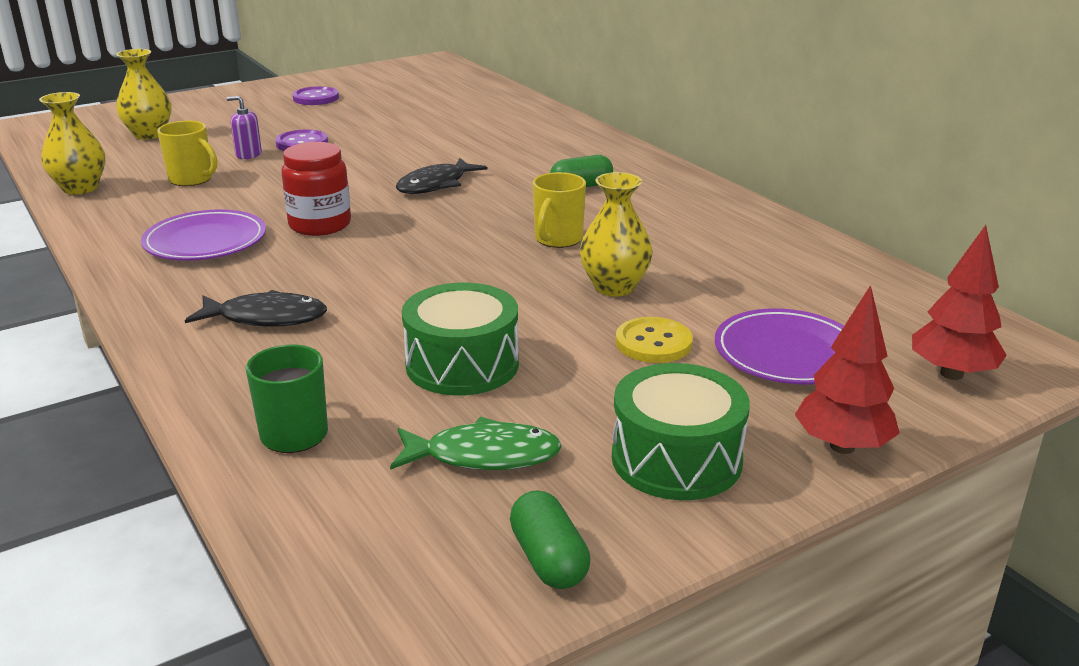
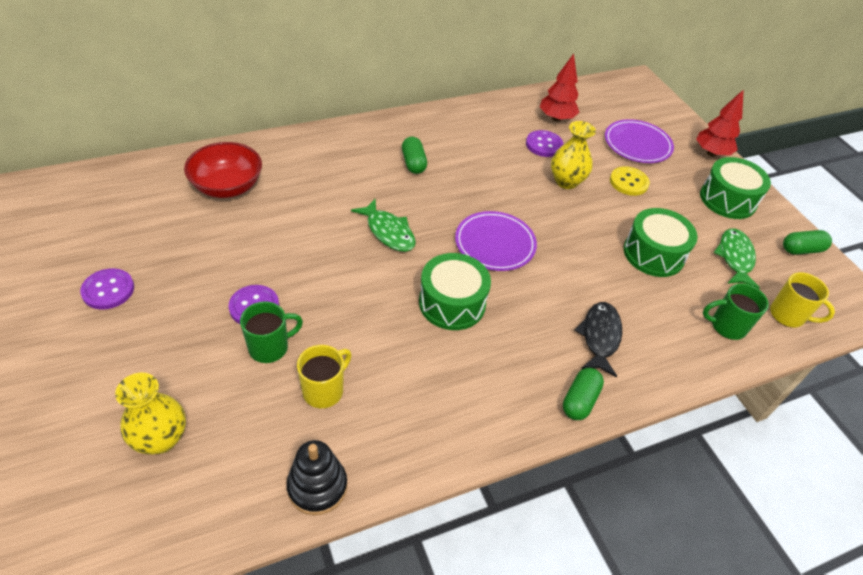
camera: 85 degrees left, 20 degrees up
yellow vase [39,92,105,195] -> black stacking toy [286,440,347,515]
purple plate [141,209,266,261] -> purple plate moved to [455,211,537,271]
purple soap dispenser [227,96,262,159] -> green mug [240,301,303,363]
red jar [281,142,351,236] -> green drum [419,253,491,330]
black fish [396,158,488,194] -> green fish [351,199,416,252]
yellow mug [533,172,586,248] -> yellow mug moved to [770,272,835,327]
red tree [912,225,1007,380] -> red tree moved to [540,54,579,122]
none -> red bowl [184,142,262,198]
none -> purple button [526,130,563,157]
none -> green capsule [563,368,604,420]

